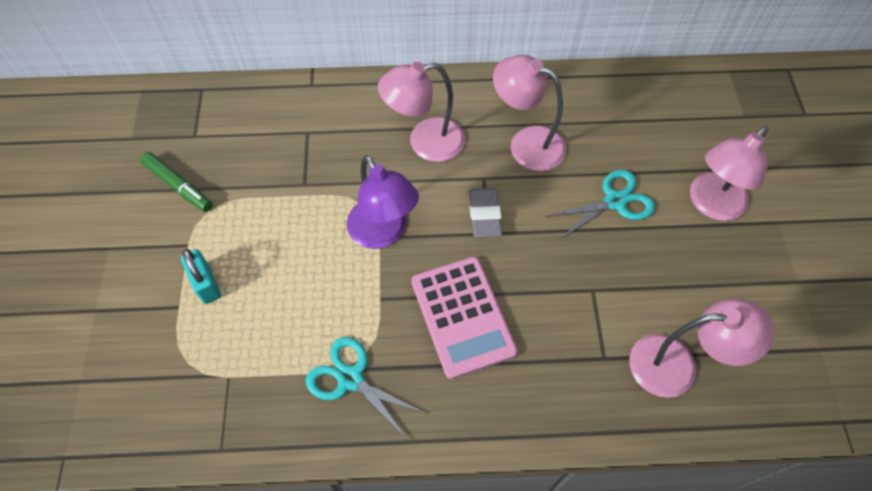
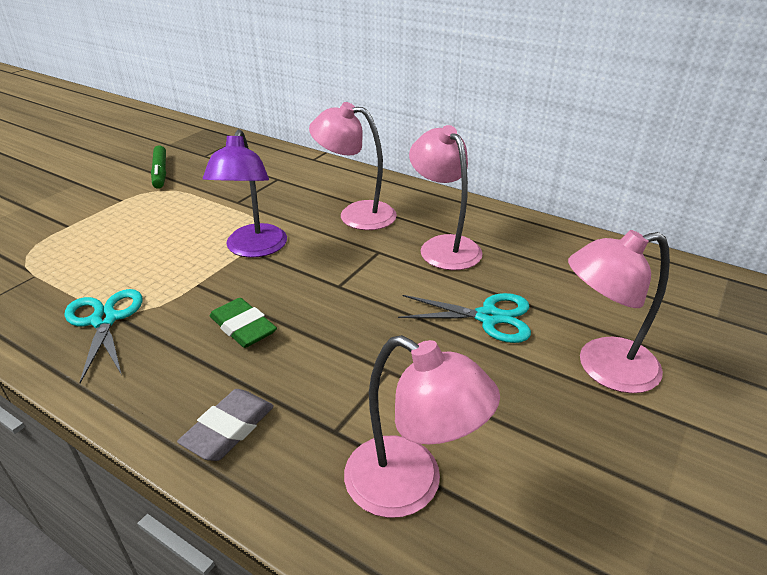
camera: 35 degrees right, 25 degrees down
turquoise padlock [181,249,221,304] -> none
pink calculator [411,257,518,379] -> green eraser [210,298,277,348]
grey eraser [469,188,502,238] -> grey eraser moved to [177,389,274,461]

